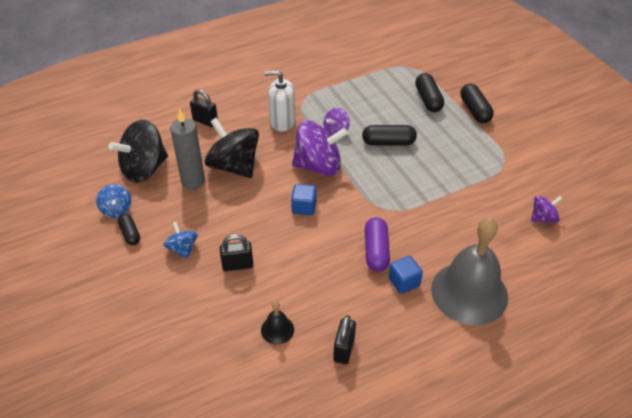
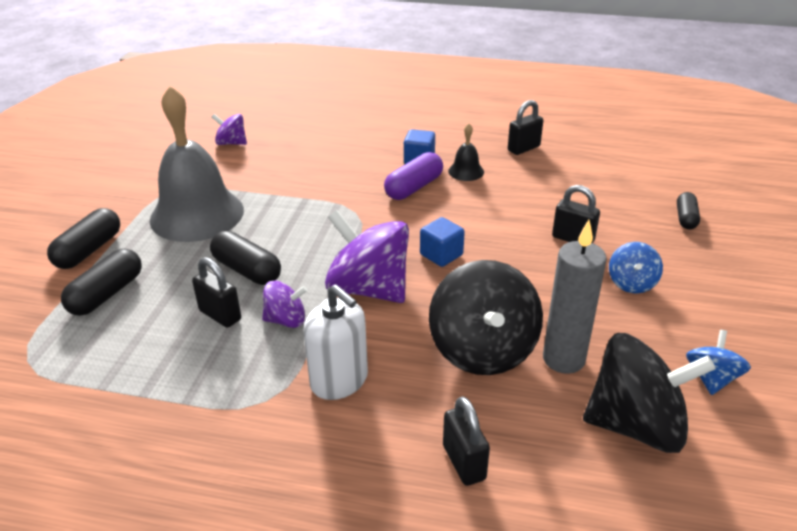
camera: 140 degrees left, 10 degrees down
black capsule [118,214,140,245] -> black capsule moved to [677,192,700,229]
black bell [261,301,294,345] -> black bell moved to [448,123,484,181]
grey bell [431,218,508,325] -> grey bell moved to [150,86,244,242]
none -> black padlock [192,257,241,328]

